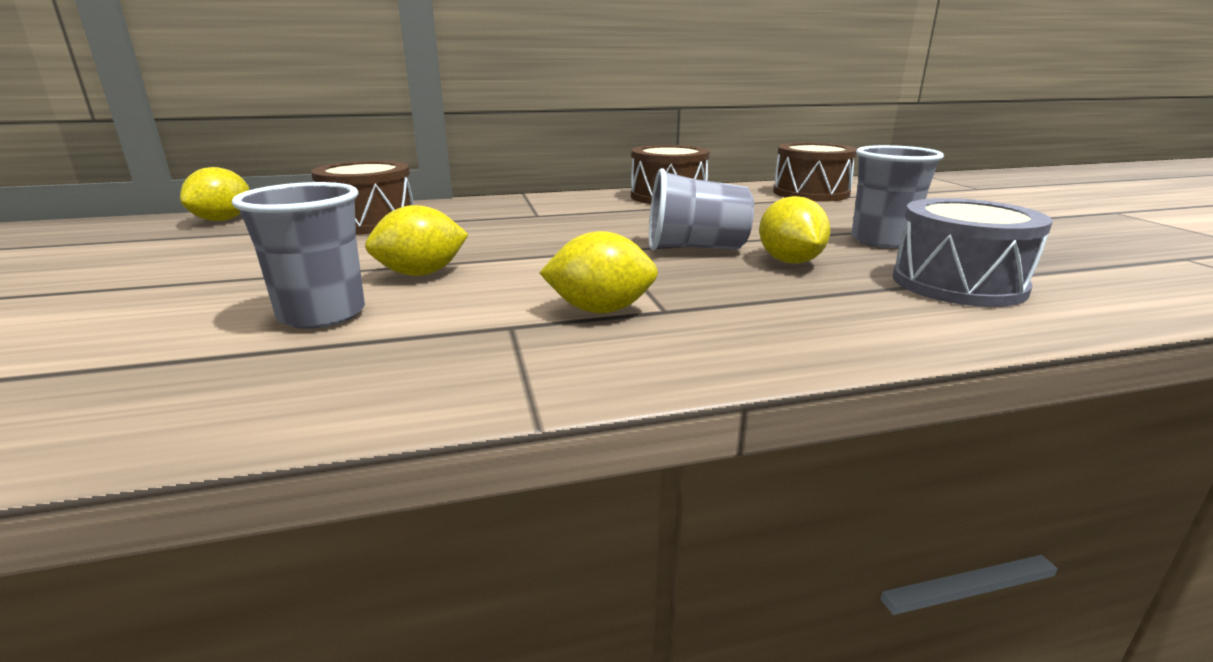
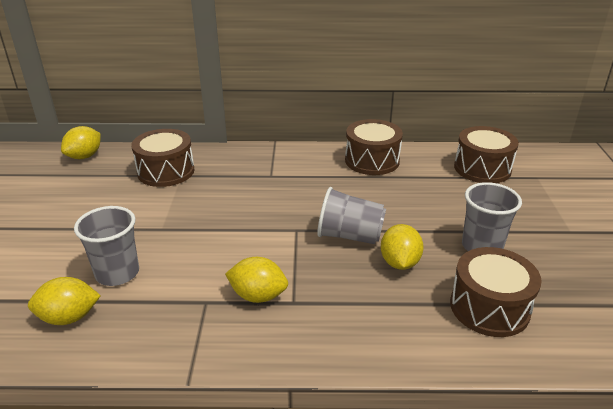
camera: 15 degrees right, 10 degrees up
yellow lemon [365,205,469,276] -> yellow lemon moved to [28,277,101,325]
grey drum [893,198,1053,307] -> brown drum [450,247,542,337]

